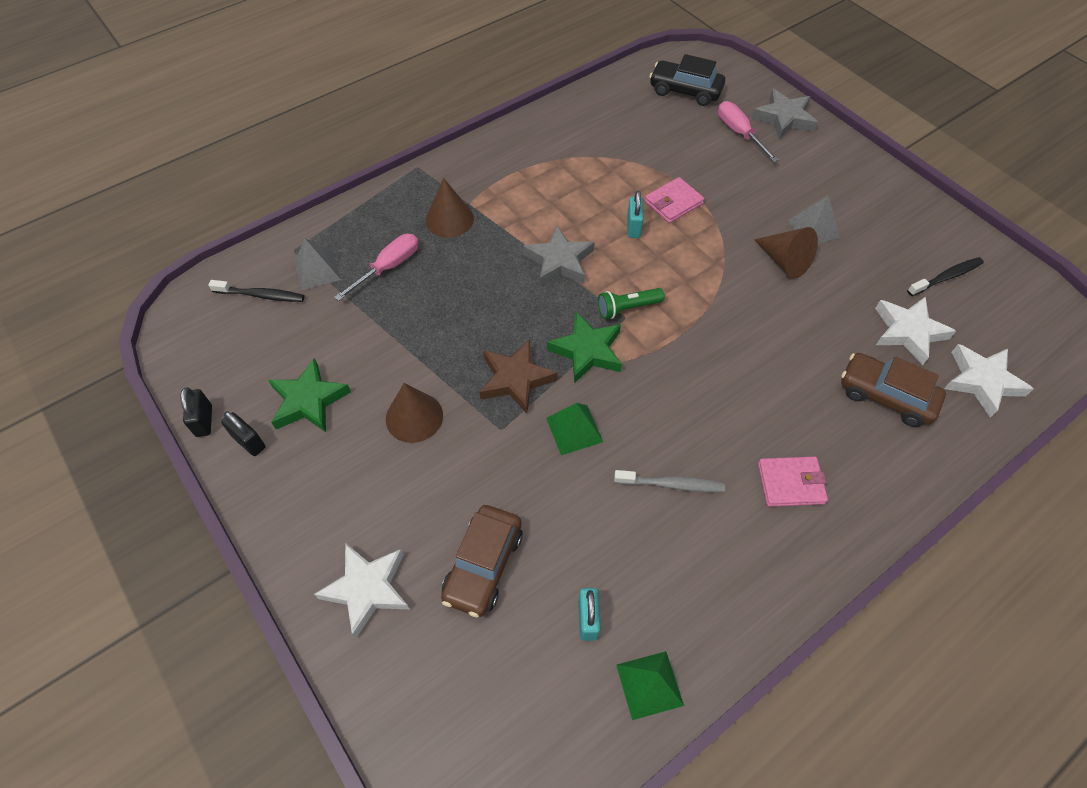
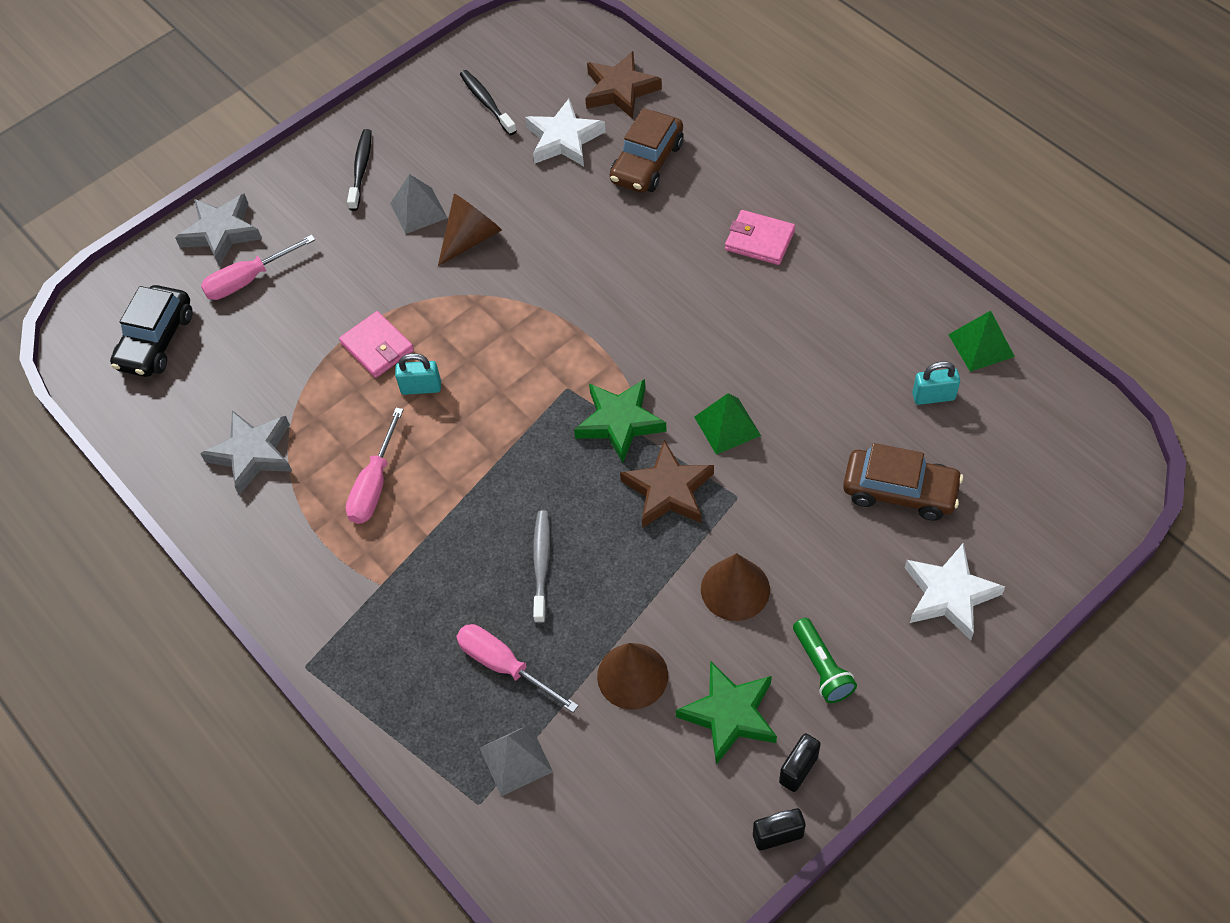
camera: 90 degrees left, 0 degrees up
black toothbrush [208,280,305,302] -> black toothbrush moved to [347,129,372,211]
brown cone [426,178,474,238] -> brown cone moved to [597,643,668,710]
grey star [523,225,595,286] -> grey star moved to [200,410,292,495]
green flashlight [598,288,664,319] -> green flashlight moved to [793,618,857,703]
grey toothbrush [614,470,725,492] -> grey toothbrush moved to [533,510,550,623]
pink wallet [758,457,828,507] -> pink wallet turned 60 degrees counterclockwise [725,210,795,265]
white star [944,344,1034,418] -> brown star [585,51,662,119]
none -> pink screwdriver [346,408,404,524]

